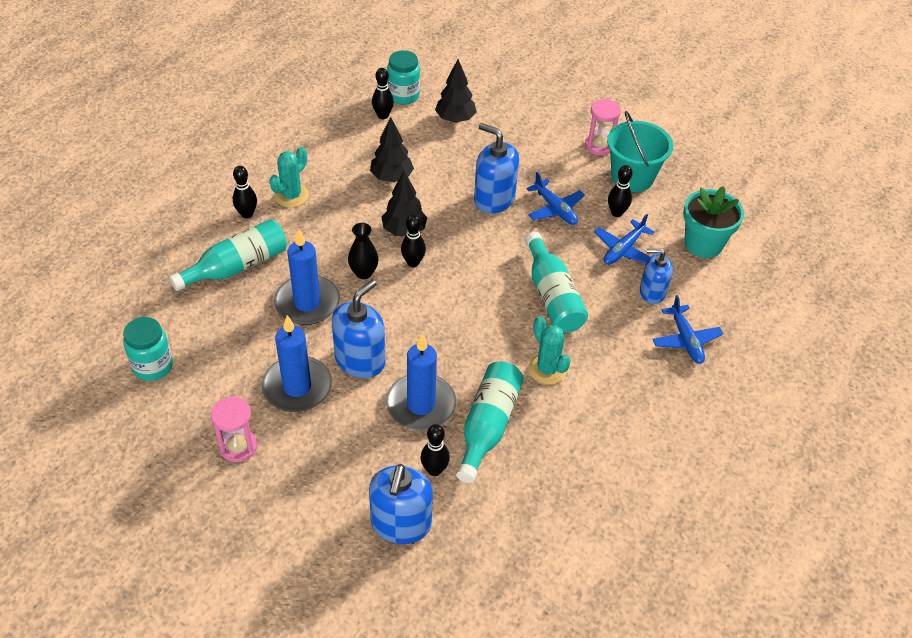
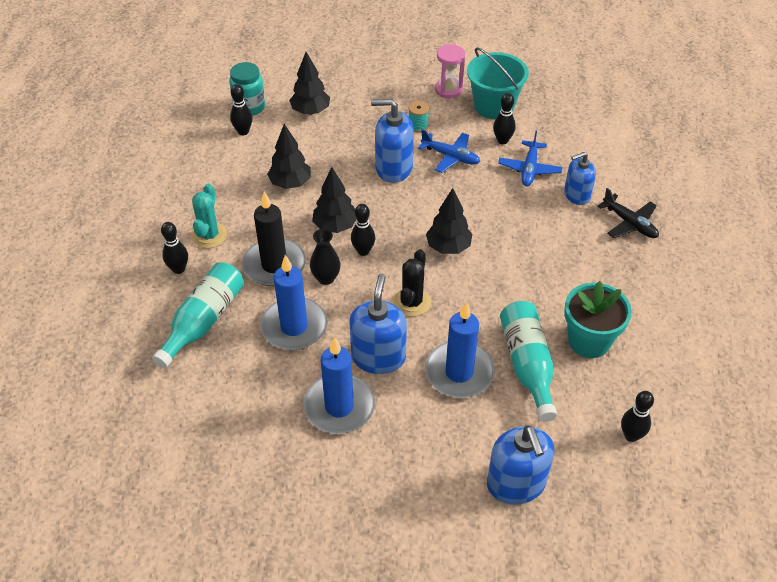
camera: 25 degrees left, 0 degrees up
turquoise jar [123,317,173,381] -> none
pink hourglass [211,396,257,462] -> none
black bowling pin [421,424,450,476] -> black bowling pin moved to [621,391,654,442]
turquoise bottle [525,232,588,333] -> none
turquoise cactus [528,316,571,385] -> none
blue plane [652,295,723,364] -> black plane [598,188,659,238]
turquoise flower pot [683,186,744,258] -> turquoise flower pot moved to [564,281,632,358]
none -> black candle [242,192,306,286]
none -> black cactus [394,249,431,317]
none -> turquoise spool [409,101,429,133]
none -> black tree [426,188,472,254]

